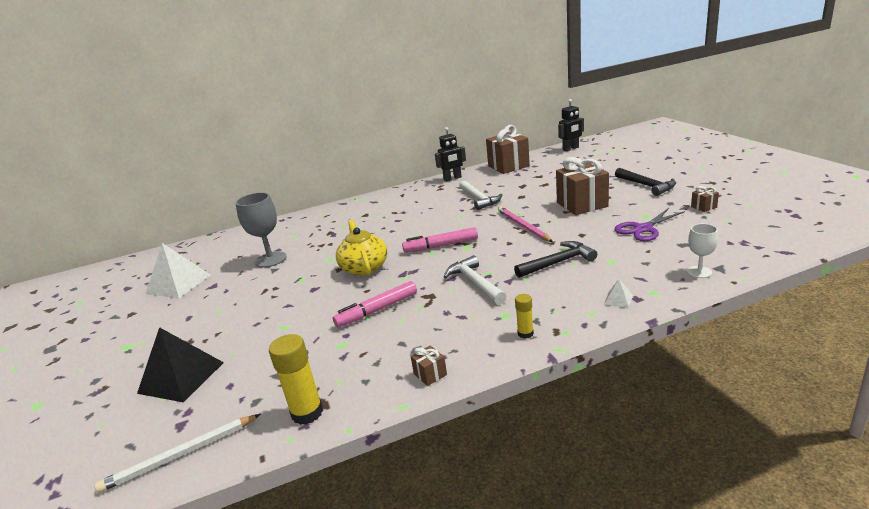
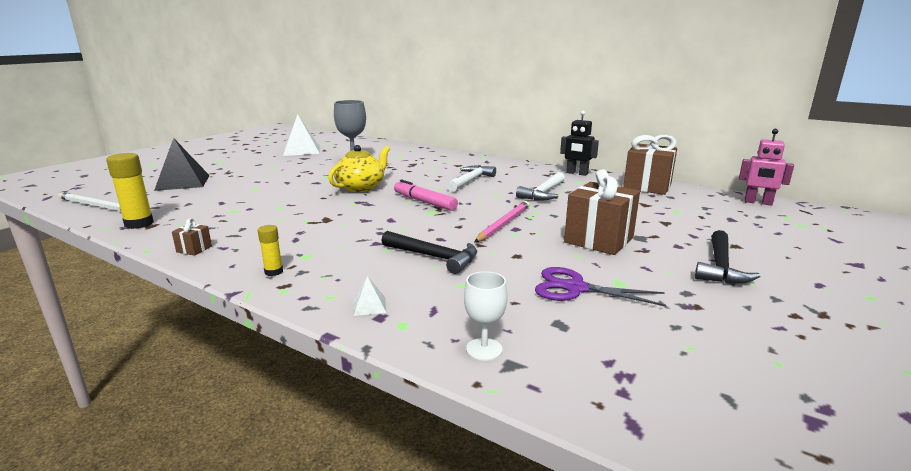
camera: 50 degrees right, 5 degrees down
pink marker [333,281,417,327] -> none
white hammer [444,255,506,305] -> white hammer moved to [447,165,496,192]
black robot [558,99,584,151] -> pink robot [739,129,794,206]
brown gift [691,186,719,212] -> none

